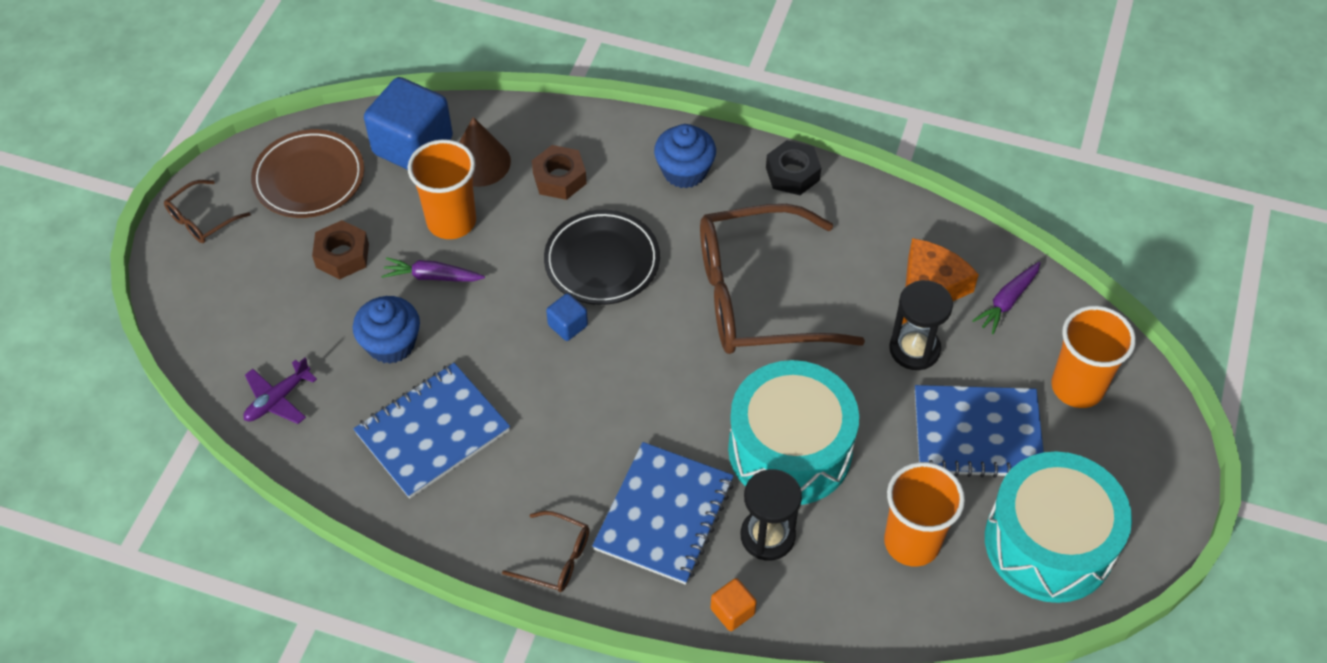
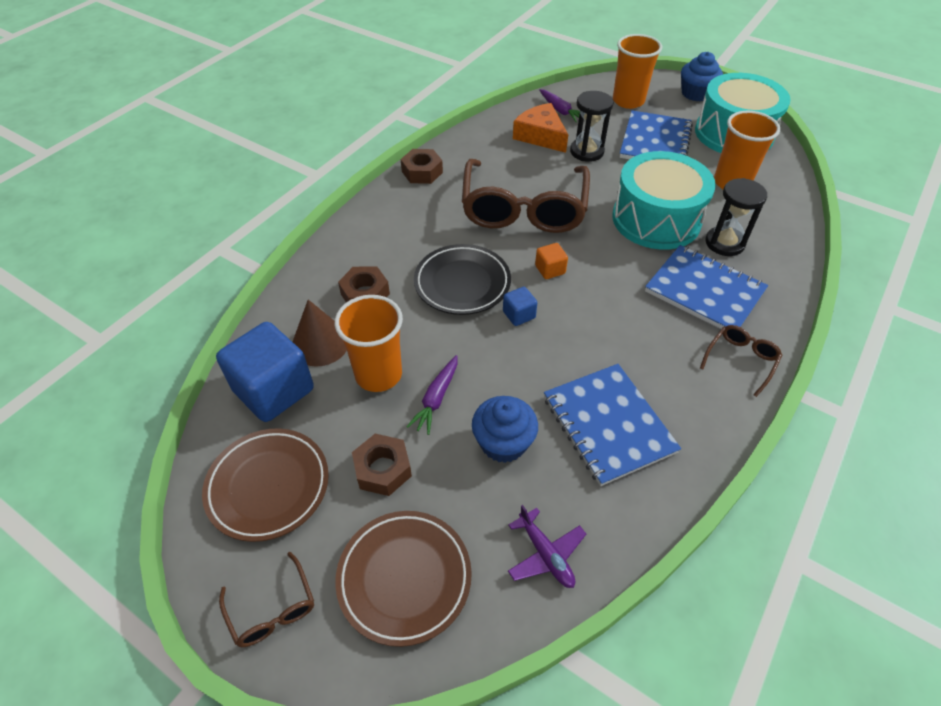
camera: 75 degrees left, 5 degrees down
blue cupcake [654,124,716,189] -> blue cupcake moved to [681,52,723,101]
orange cube [711,578,757,631] -> orange cube moved to [535,243,568,279]
black nut [766,140,821,195] -> brown nut [401,149,443,184]
none -> brown plate [335,511,472,647]

